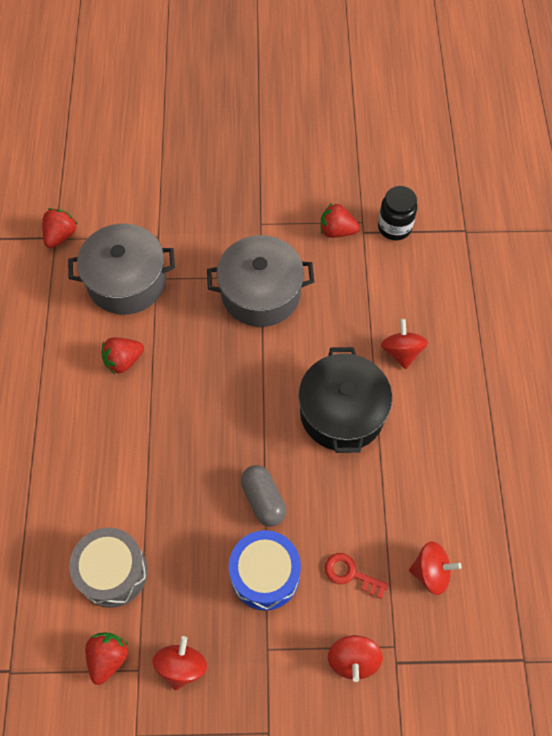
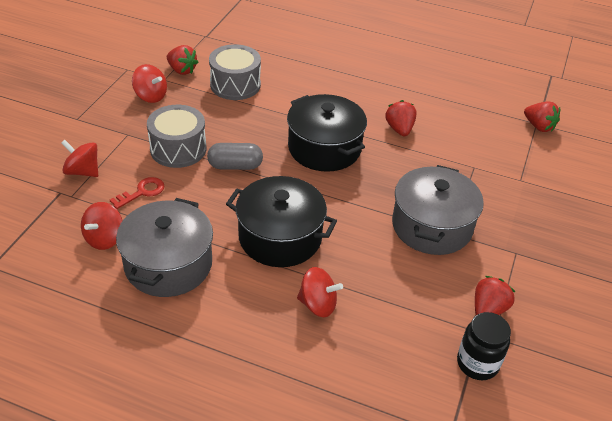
camera: 110 degrees right, 20 degrees down
grey pot [68,223,175,315] -> grey pot moved to [116,198,213,297]
blue drum [229,530,301,611] -> grey drum [147,105,206,168]
none -> black pot [287,94,367,172]

